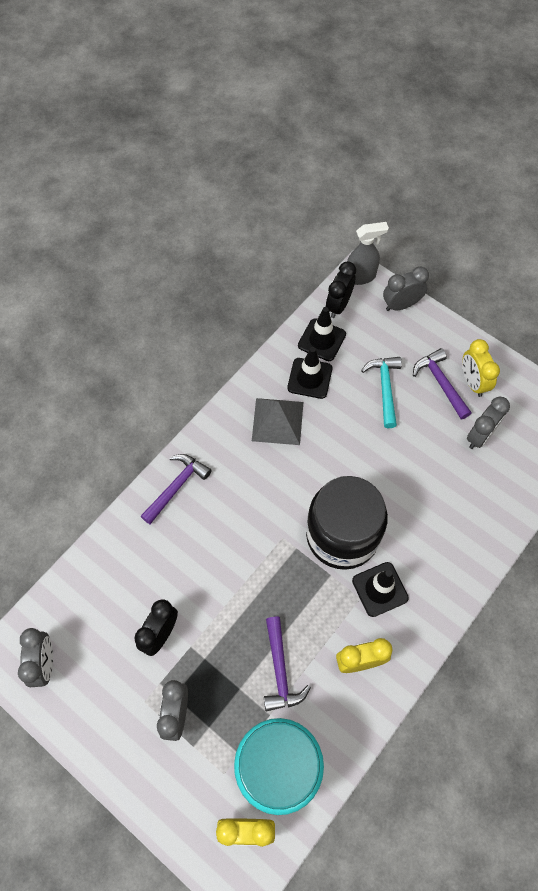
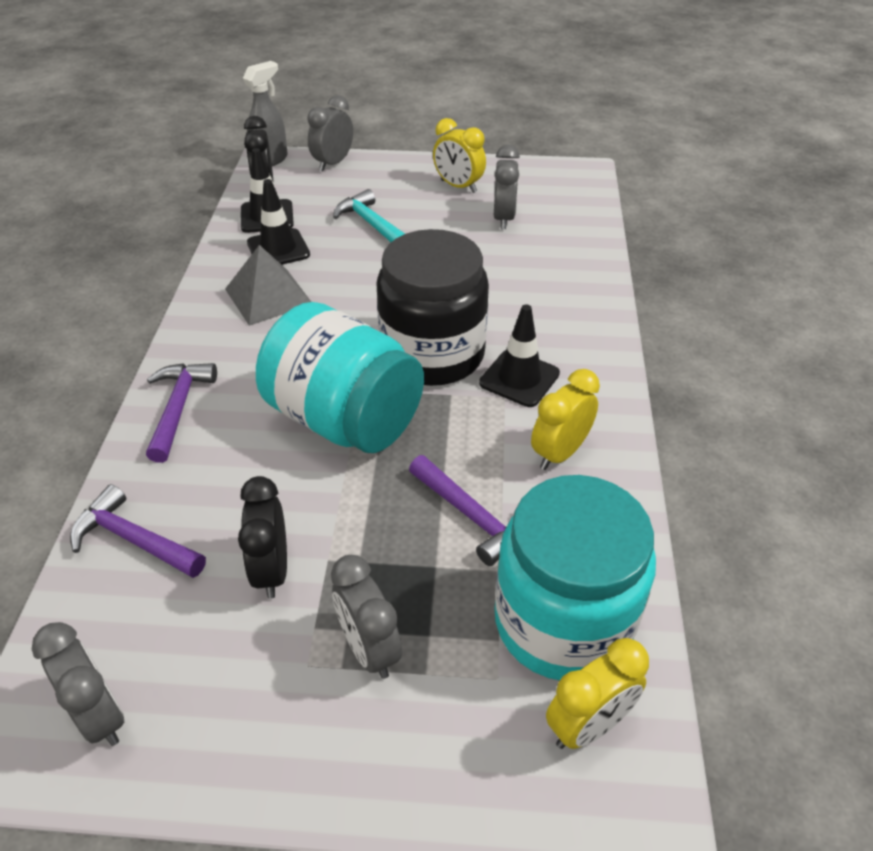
camera: 35 degrees left, 20 degrees down
purple hammer [413,348,471,419] -> purple hammer moved to [70,484,206,578]
none -> turquoise jar [256,302,424,453]

